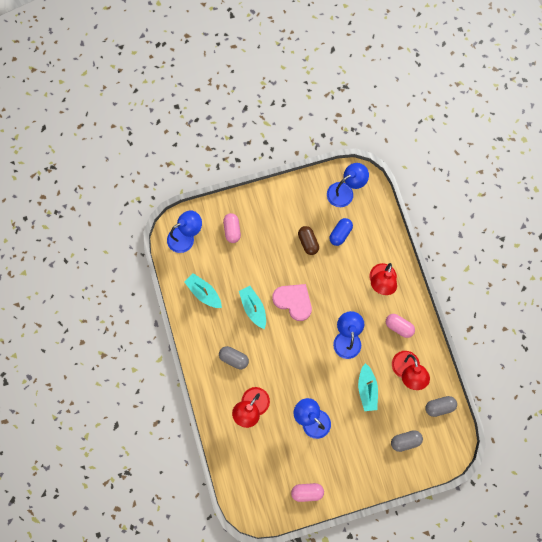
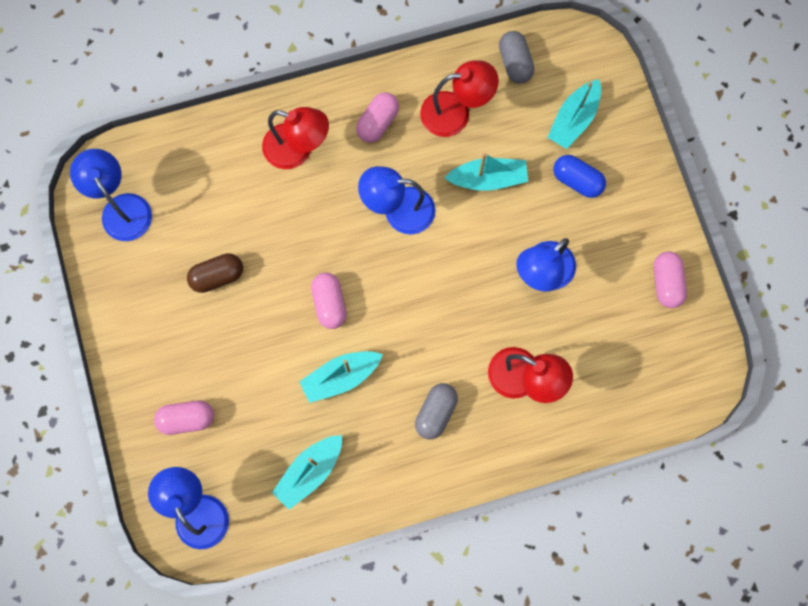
camera: 90 degrees left, 0 degrees up
pink heart [272,284,312,321] -> pink capsule [311,272,347,329]
blue capsule [329,218,353,246] -> blue capsule moved to [553,155,606,198]
grey capsule [391,430,423,452] -> turquoise boat [547,79,601,149]

